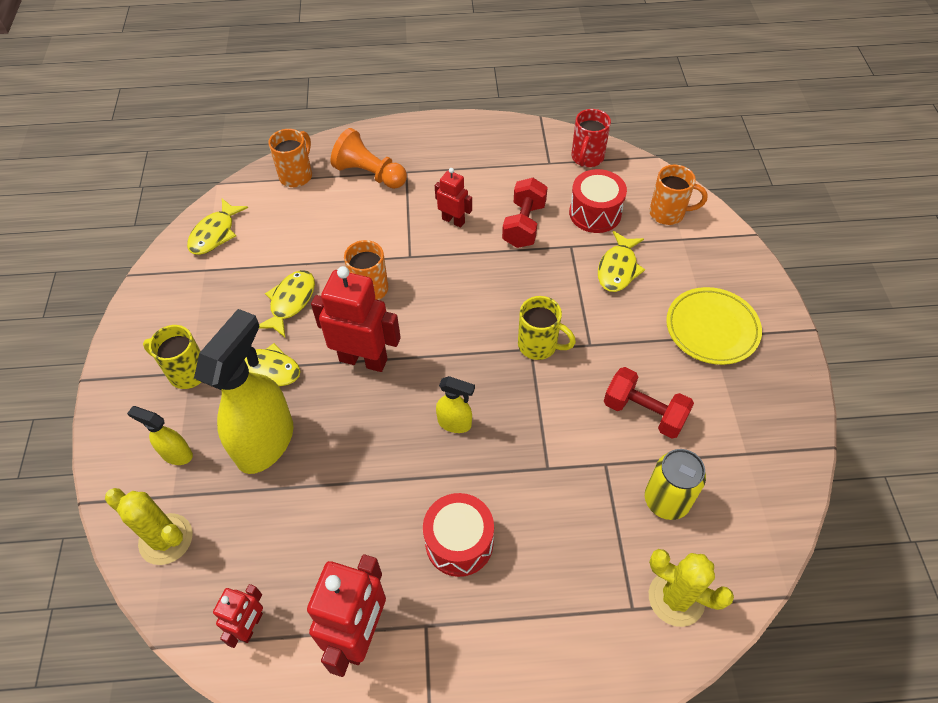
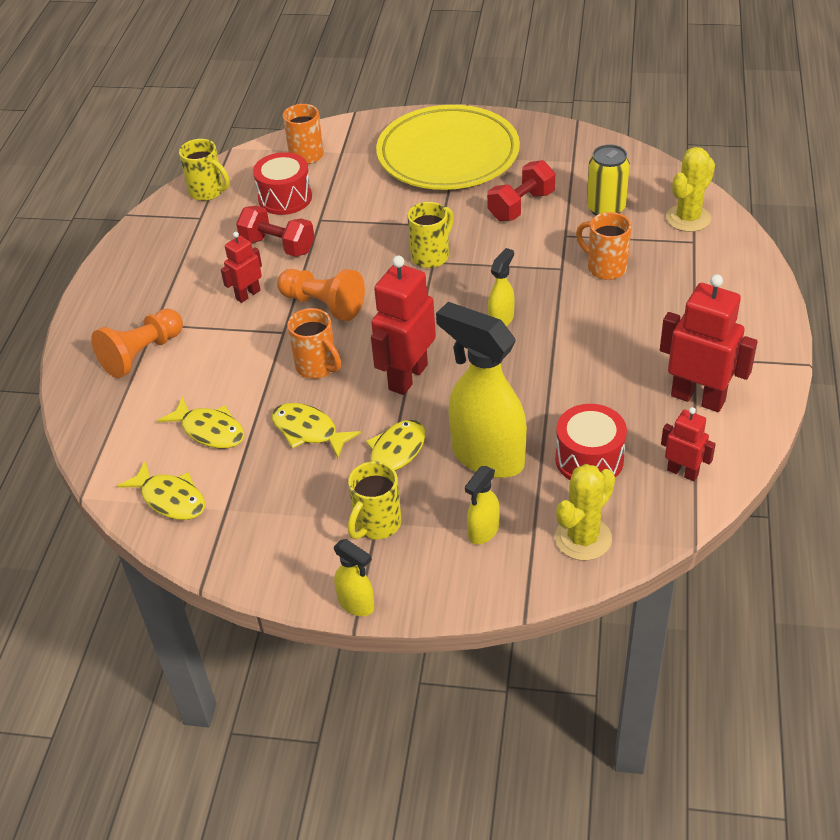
camera: 75 degrees left, 10 degrees down
orange mug [268,129,312,187] -> orange mug moved to [576,212,631,280]
red drum [423,493,494,577] -> red drum moved to [555,404,627,480]
red mug [571,109,611,167] -> yellow mug [179,139,230,201]
yellow fish [598,231,645,292] -> yellow fish moved to [158,396,244,448]
yellow plate [666,287,762,365] -> yellow plate [376,105,520,190], size x1.69
none -> orange pawn [277,269,365,321]
none -> yellow spray bottle [334,539,375,616]

